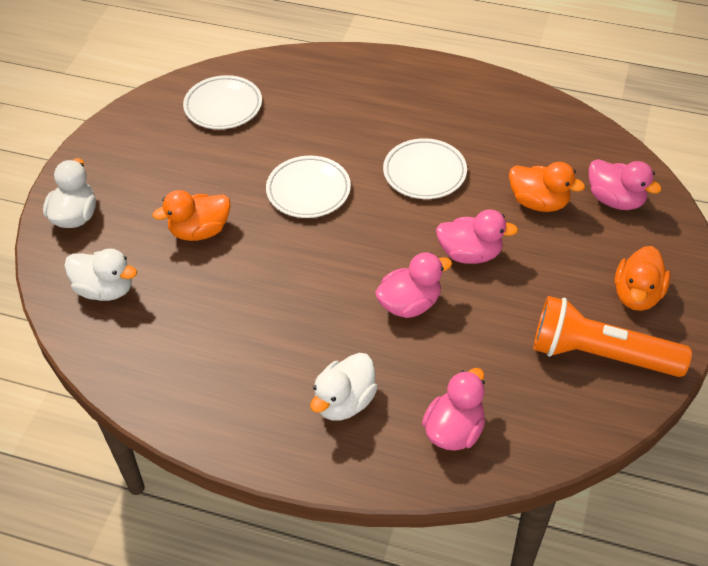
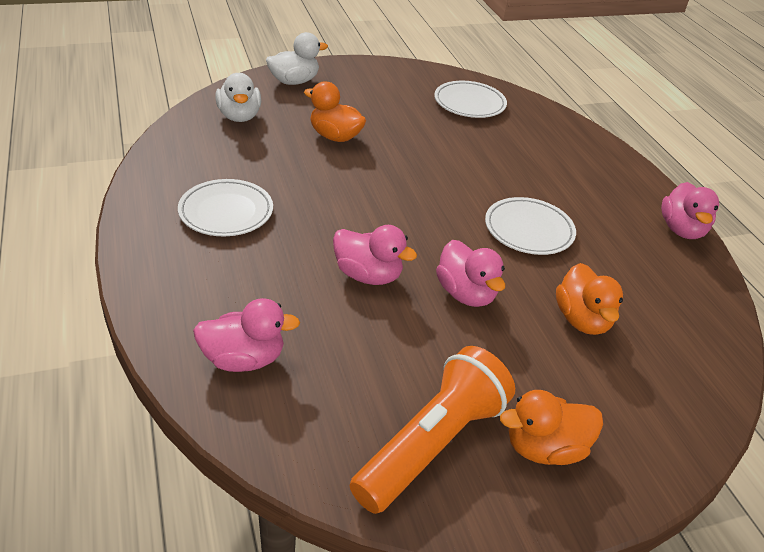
camera: 50 degrees right, 10 degrees down
white plate [266,155,351,218] -> white plate moved to [178,179,273,236]
white duck [310,353,378,421] -> none
orange flashlight [533,296,692,377] -> orange flashlight turned 60 degrees clockwise [350,346,515,514]
pink duck [589,159,662,210] -> pink duck moved to [661,182,719,239]

